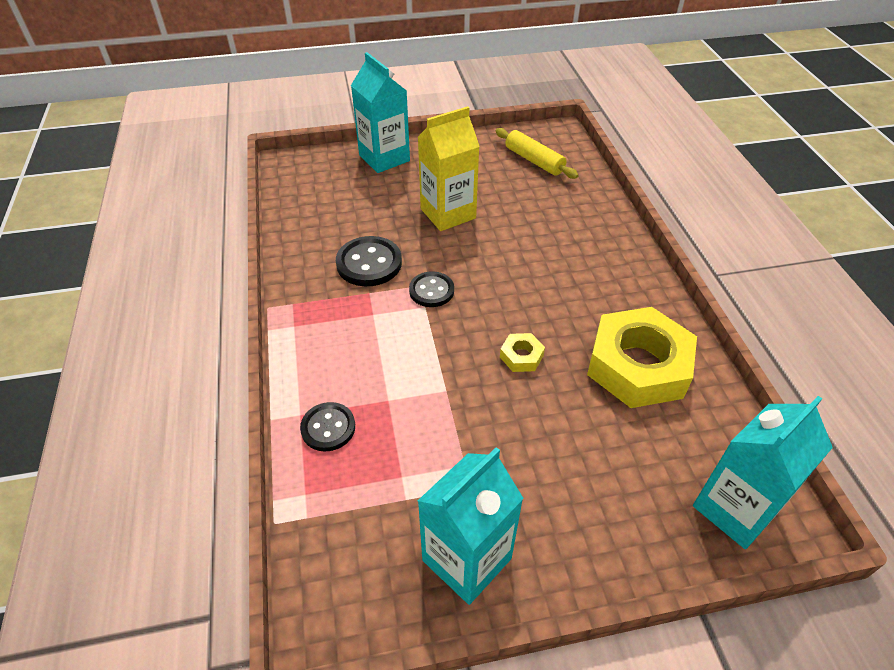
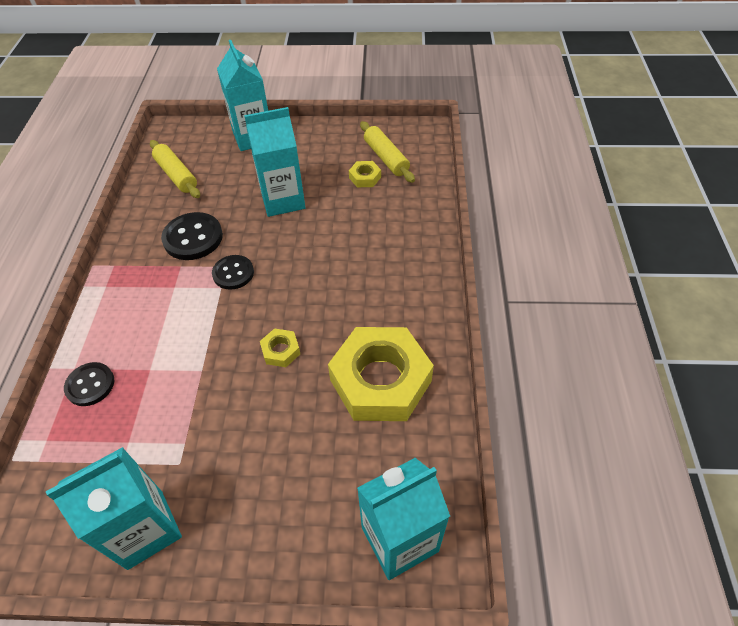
camera: 15 degrees right, 5 degrees up
yellow carton [418,106,480,231] -> turquoise carton [244,107,306,217]
none -> yellow rolling pin [150,140,200,198]
none -> yellow nut [349,161,381,187]

